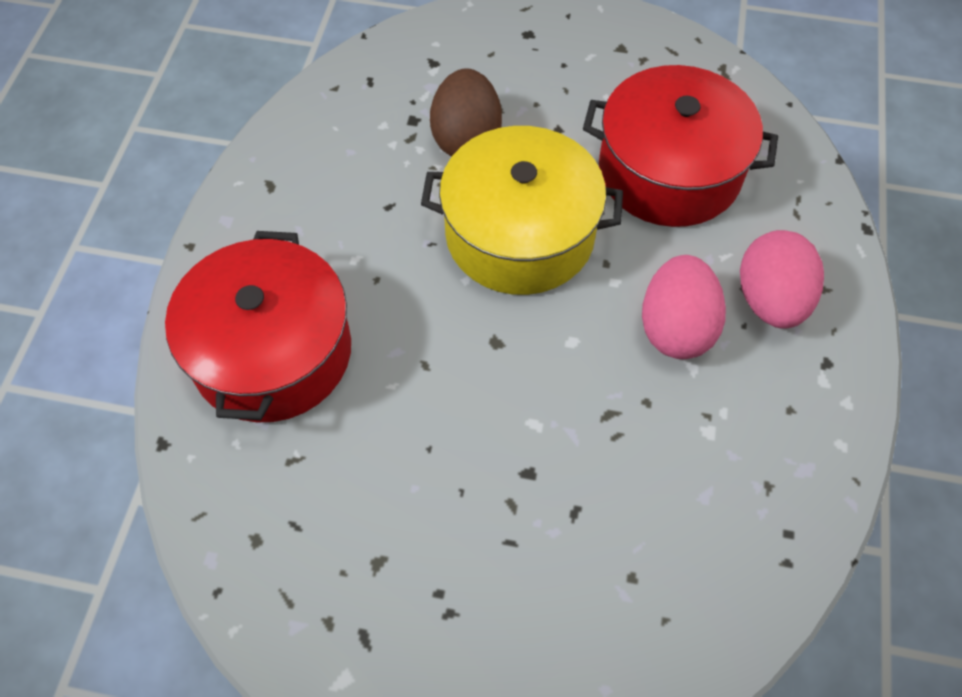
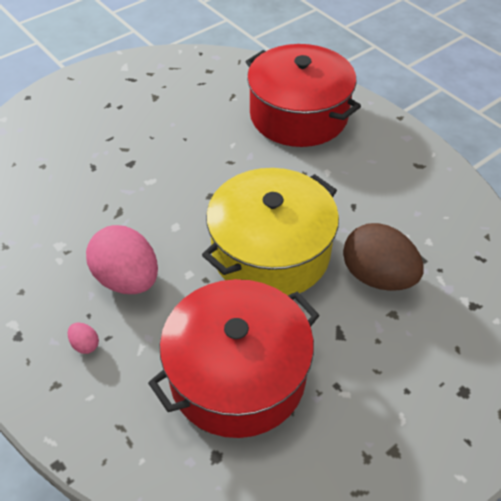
camera: 130 degrees right, 10 degrees down
pink egg [740,230,824,328] -> pink egg [68,323,99,354], size x0.40

